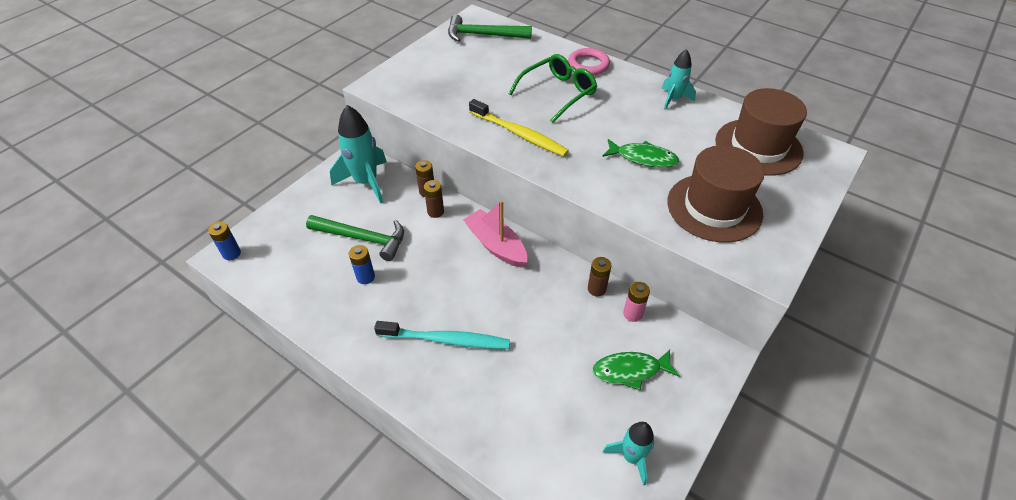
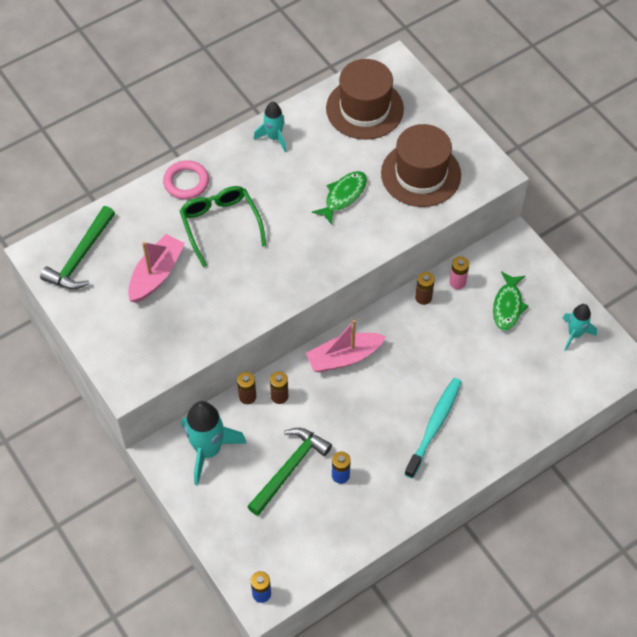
camera: 70 degrees left, 10 degrees up
yellow toothbrush [469,99,569,156] -> none
none -> pink boat [128,234,185,303]

